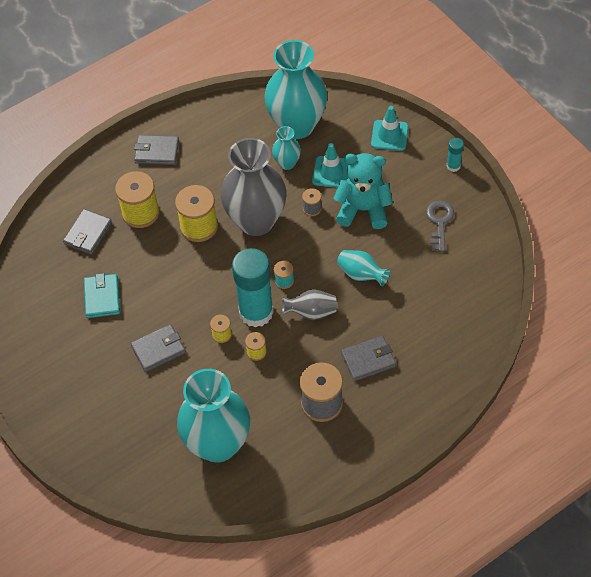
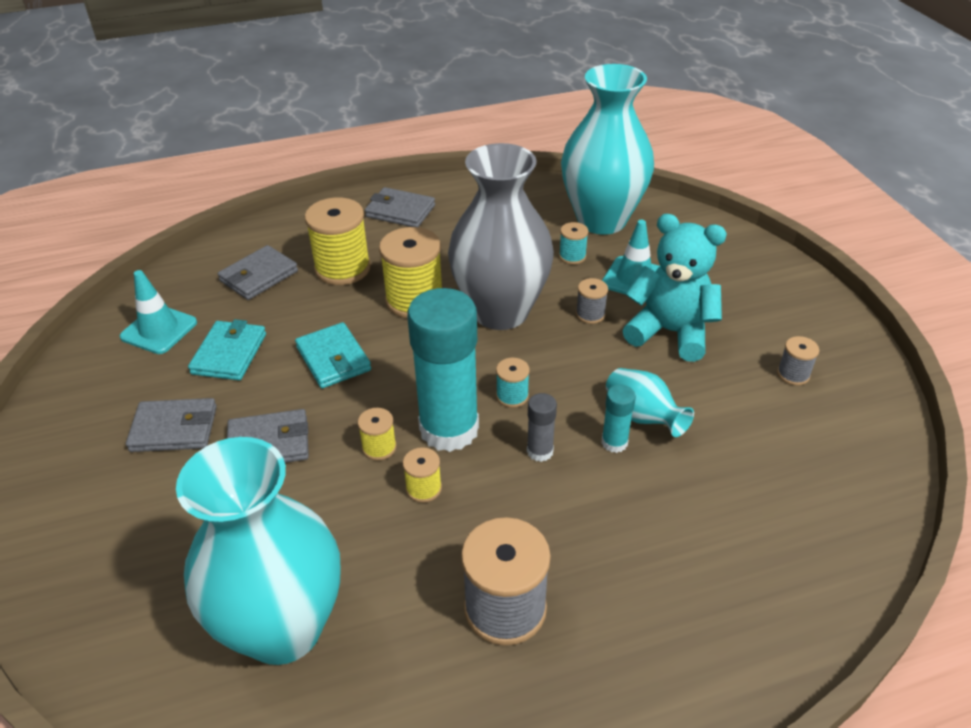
camera: 15 degrees right, 15 degrees down
turquoise vase [272,126,301,170] -> turquoise spool [559,222,588,264]
grey vase [282,289,337,320] -> grey glue stick [527,393,557,462]
grey wallet [341,336,396,381] -> grey wallet moved to [126,398,217,452]
turquoise traffic cone [371,106,408,151] -> turquoise traffic cone moved to [120,270,197,354]
grey key [426,200,454,252] -> grey spool [777,336,819,386]
turquoise glue stick [447,138,464,172] -> turquoise glue stick moved to [601,384,636,453]
none -> turquoise wallet [295,322,371,388]

